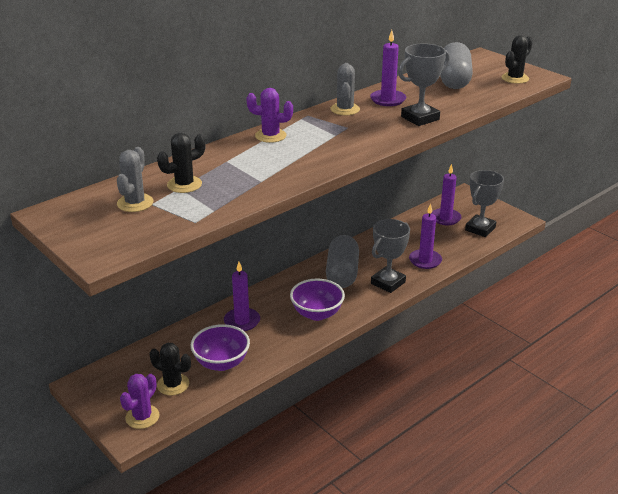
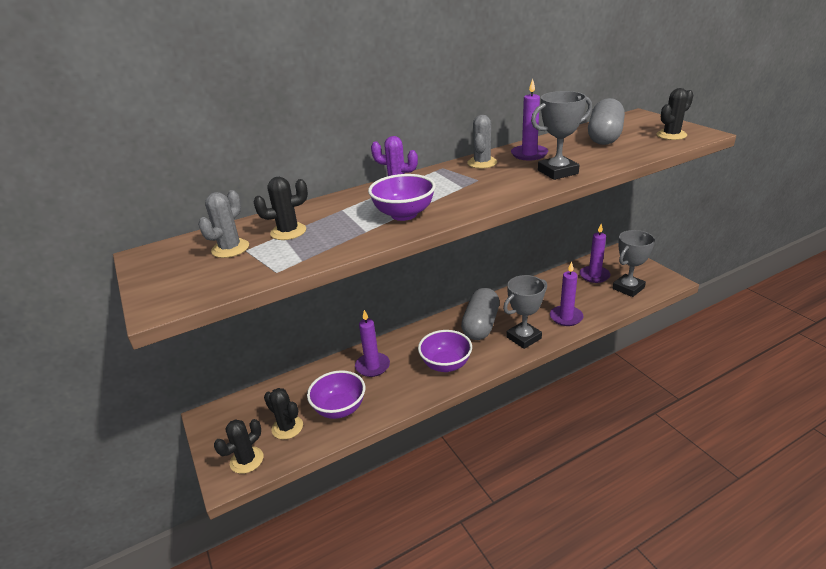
camera: 15 degrees right, 0 degrees up
purple cactus [120,374,159,429] -> black cactus [214,419,263,474]
none -> purple bowl [368,174,436,221]

